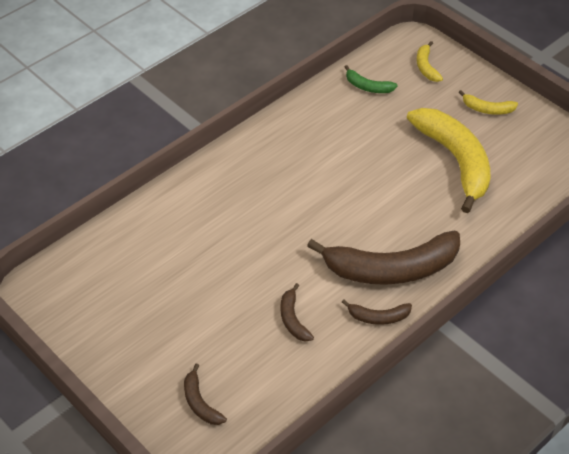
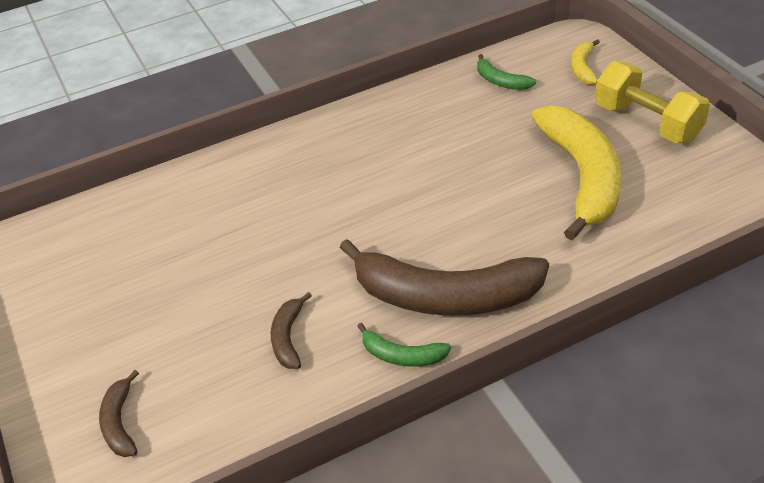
camera: 20 degrees right, 5 degrees down
brown banana [342,300,412,325] -> green banana [357,323,451,367]
yellow banana [459,90,518,115] -> yellow dumbbell [595,61,710,143]

